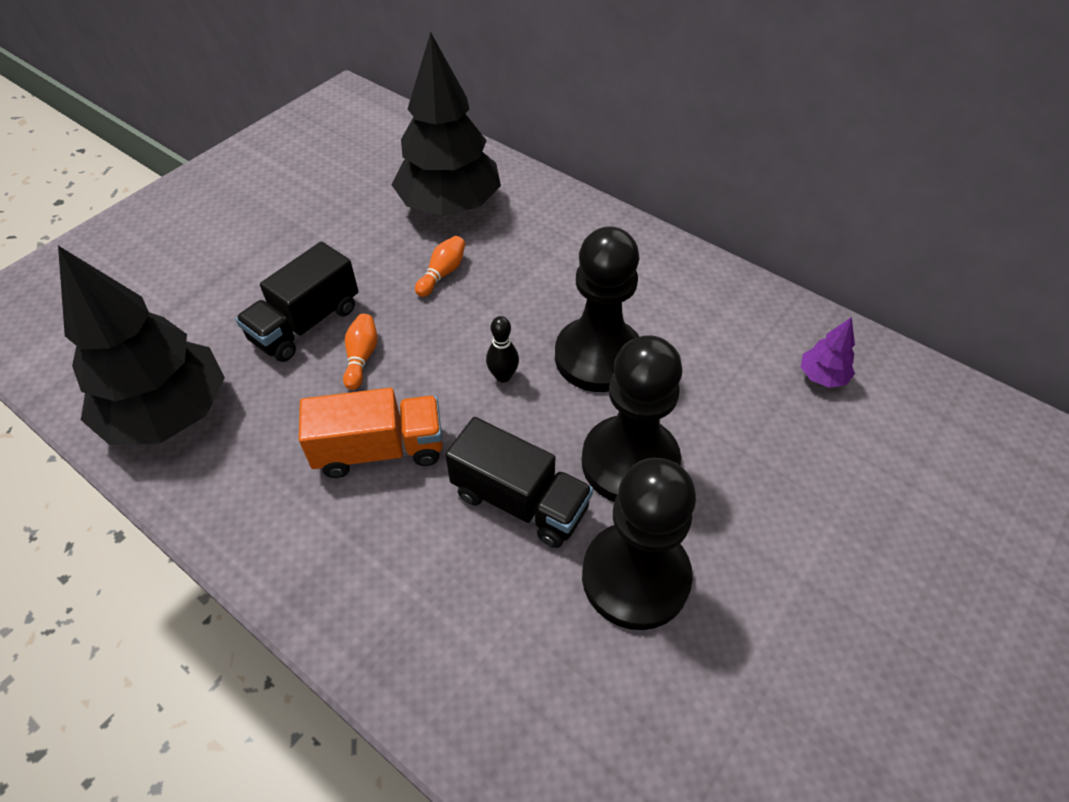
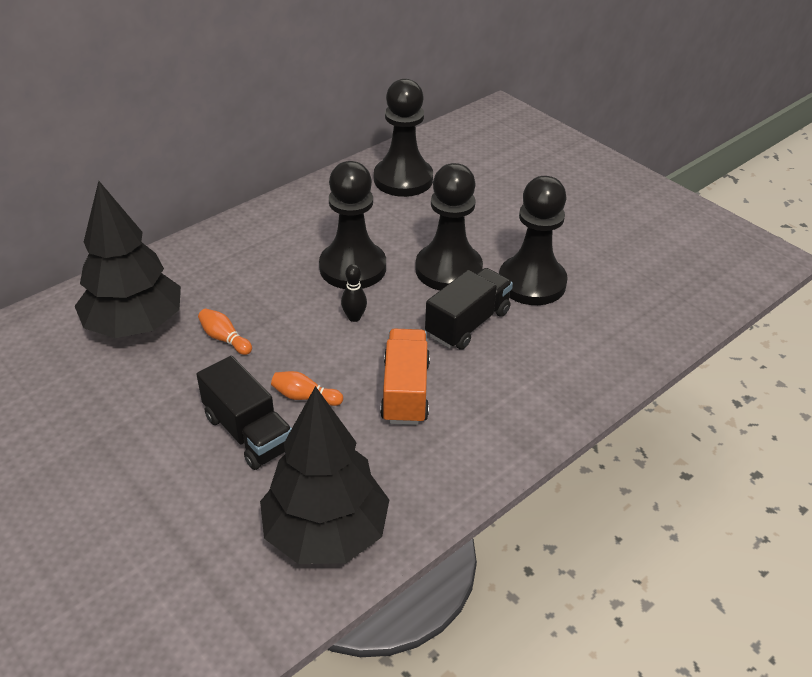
camera: 80 degrees left, 10 degrees down
purple tree [801,317,855,388] -> black pawn [374,79,433,197]

